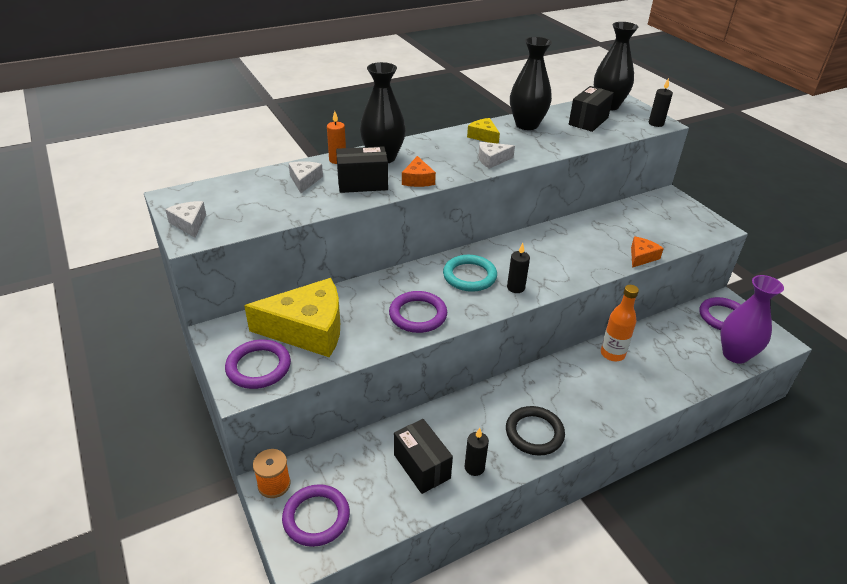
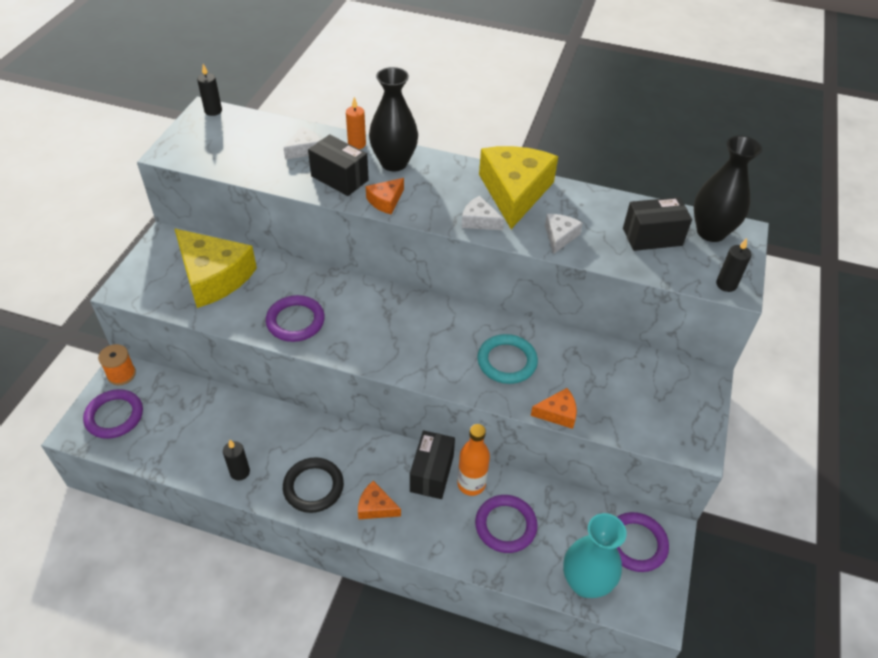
camera: 45 degrees right, 10 degrees up
white cheese [165,201,206,238] -> white cheese moved to [545,214,583,254]
purple ring [225,339,291,389] -> purple ring moved to [475,495,538,553]
black box [394,419,453,494] -> black box moved to [410,431,455,499]
turquoise ring [443,255,497,292] -> turquoise ring moved to [477,334,538,384]
yellow cheese [467,118,500,144] -> yellow cheese [479,146,558,229], size x2.19
black candle [507,243,530,293] -> black candle moved to [197,64,222,116]
black vase [510,37,552,130] -> none
purple vase [720,275,784,364] -> turquoise vase [563,513,627,598]
none -> orange cheese [358,481,401,519]

